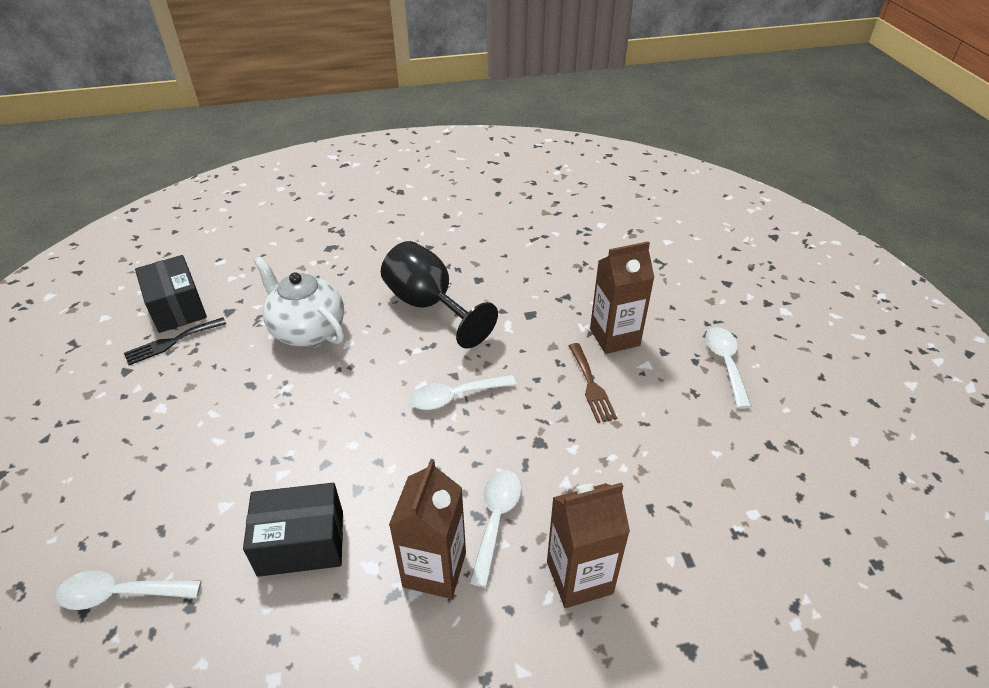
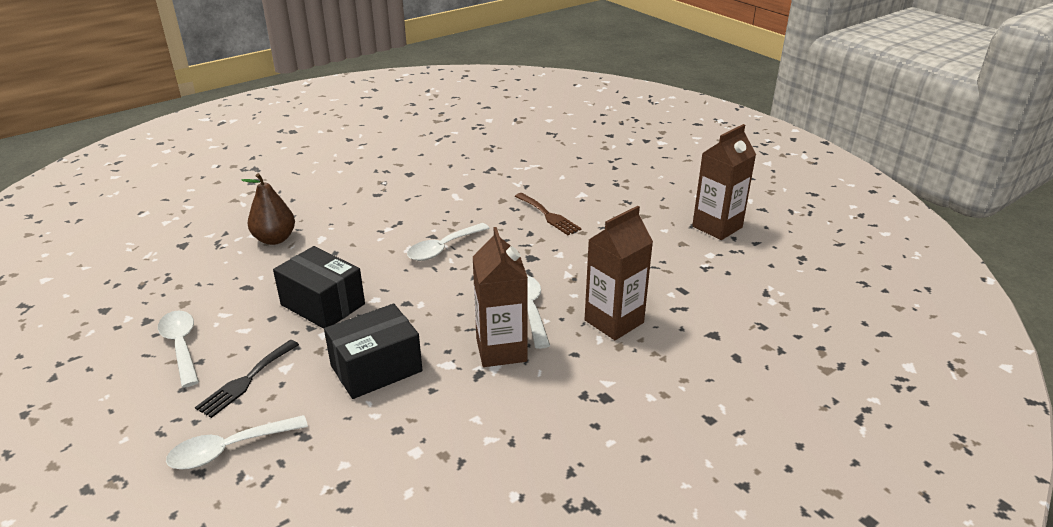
camera: 25 degrees left, 10 degrees down
black fork [124,317,226,365] -> black fork moved to [195,340,299,418]
black box [135,255,207,333] -> black box moved to [273,246,365,329]
white teapot [254,256,344,346] -> brown pear [241,173,295,245]
black goblet [381,241,498,349] -> none
brown carton [590,241,655,354] -> brown carton moved to [692,124,756,240]
white spoon [705,327,752,409] -> white spoon moved to [158,311,199,388]

